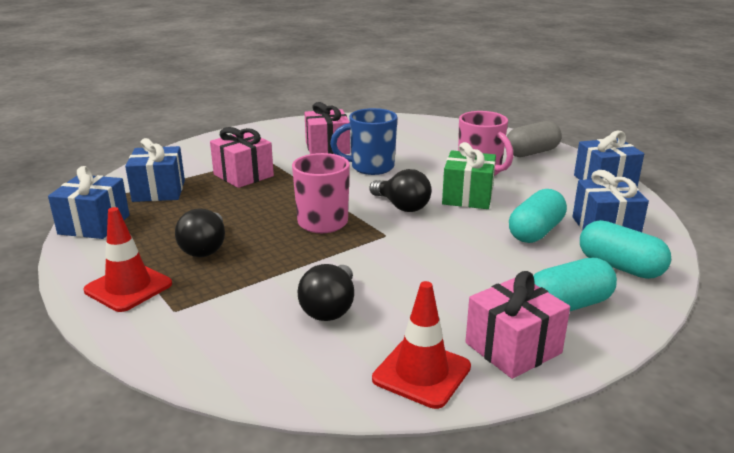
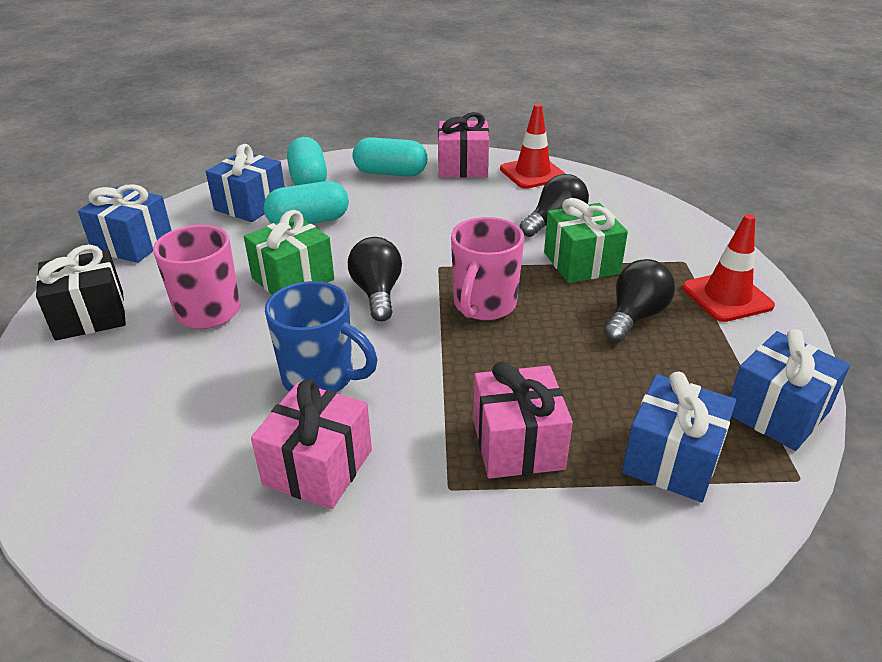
camera: 145 degrees left, 10 degrees up
grey capsule [507,121,562,157] -> black gift [36,245,126,341]
none -> green gift [544,198,628,283]

